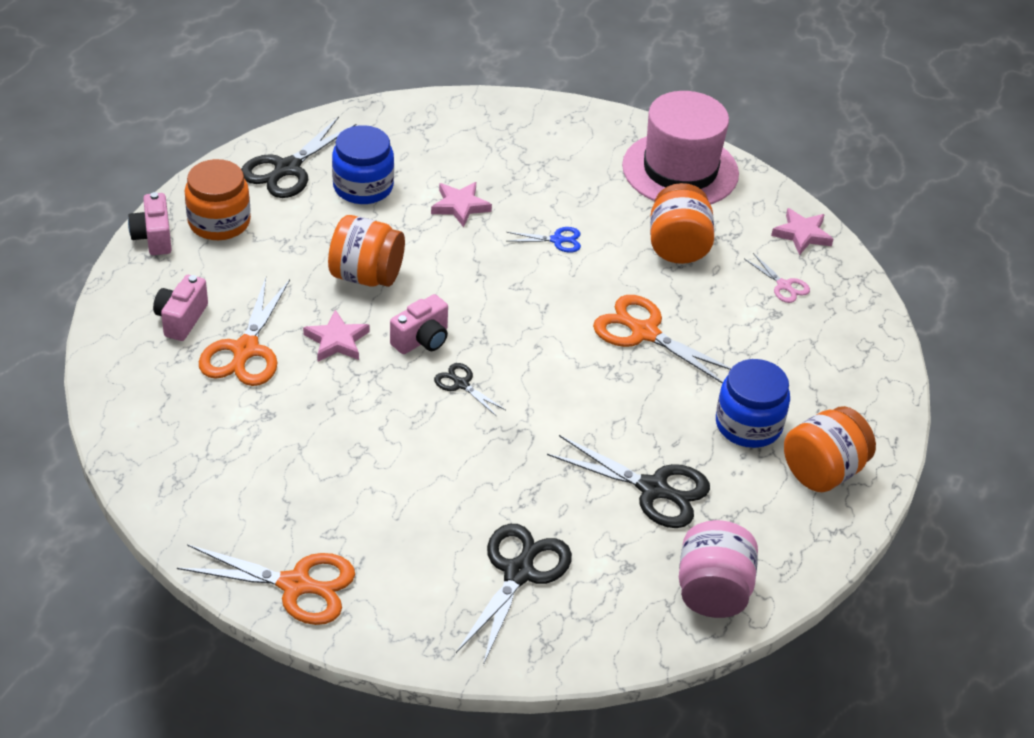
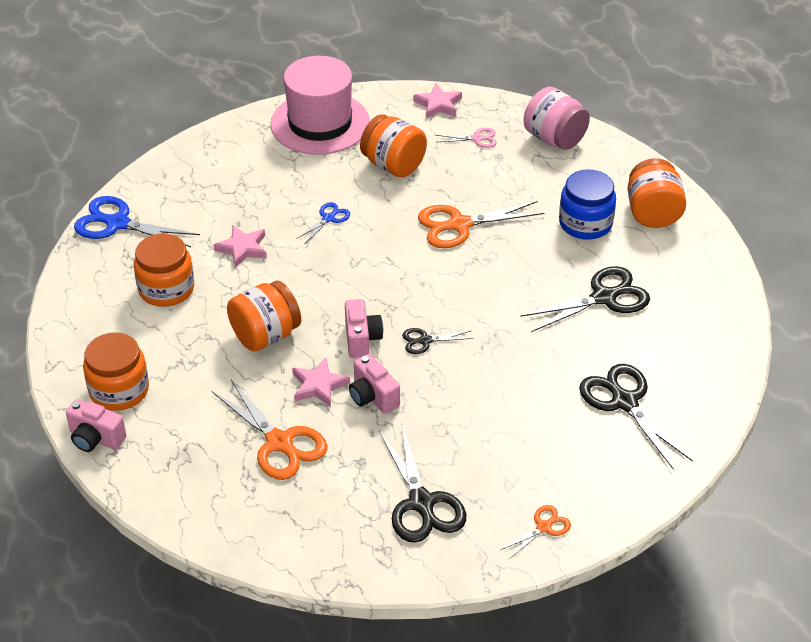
camera: 50 degrees left, 0 degrees up
pink camera [153,275,208,341] -> pink camera moved to [349,354,400,414]
orange scissors [177,544,355,625] -> orange scissors [501,505,571,559], size x0.52
black scissors [241,117,356,198] -> black scissors moved to [379,426,466,543]
blue jar [332,125,394,204] -> orange jar [134,234,194,307]
pink jar [679,520,758,618] -> pink jar moved to [524,87,590,150]
none -> blue scissors [74,196,200,247]

